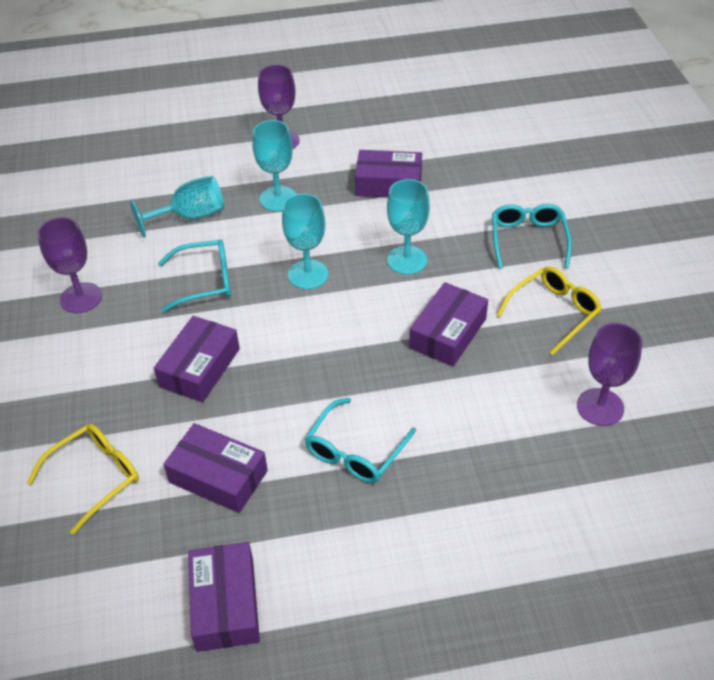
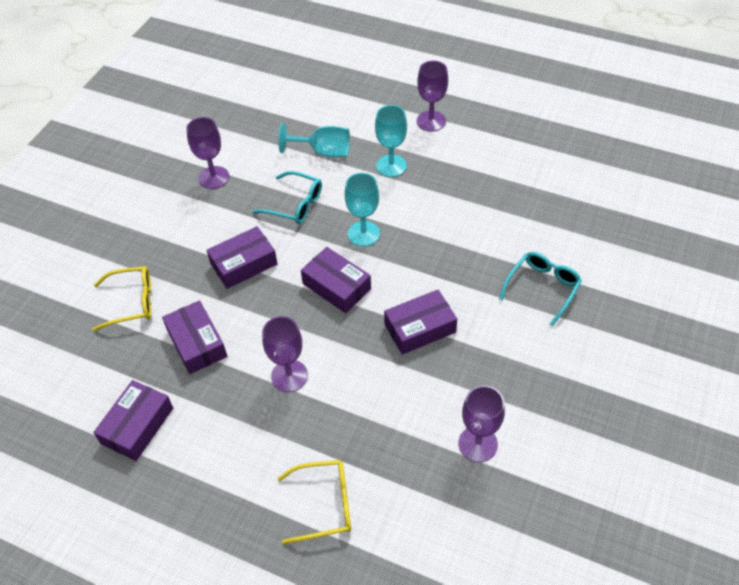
camera: 35 degrees right, 5 degrees up
turquoise glasses [305,398,416,483] -> purple goblet [262,316,308,392]
purple box [355,150,422,197] -> purple box moved to [301,247,371,313]
turquoise goblet [387,179,430,274] -> none
yellow glasses [497,266,602,355] -> yellow glasses moved to [277,460,351,544]

